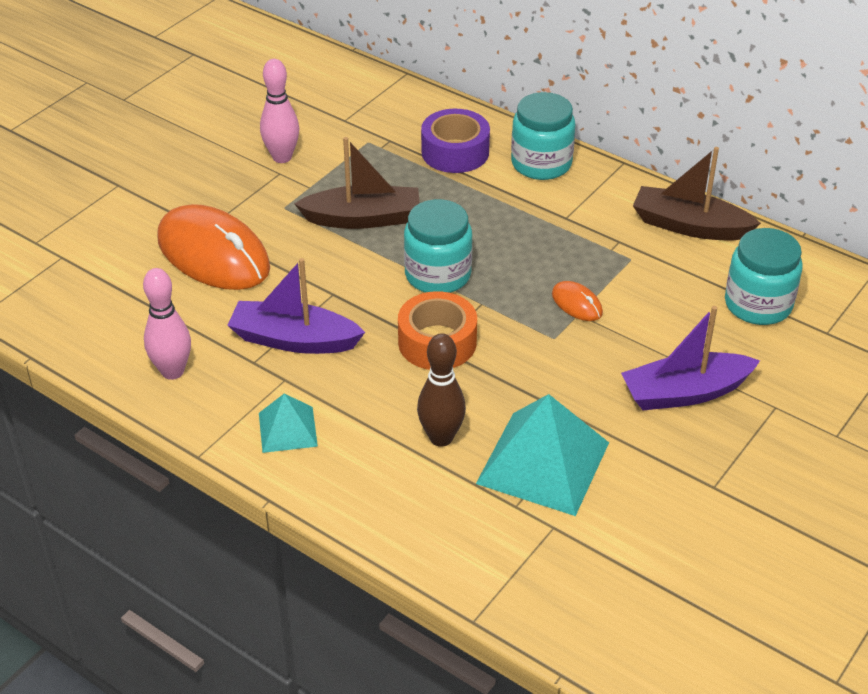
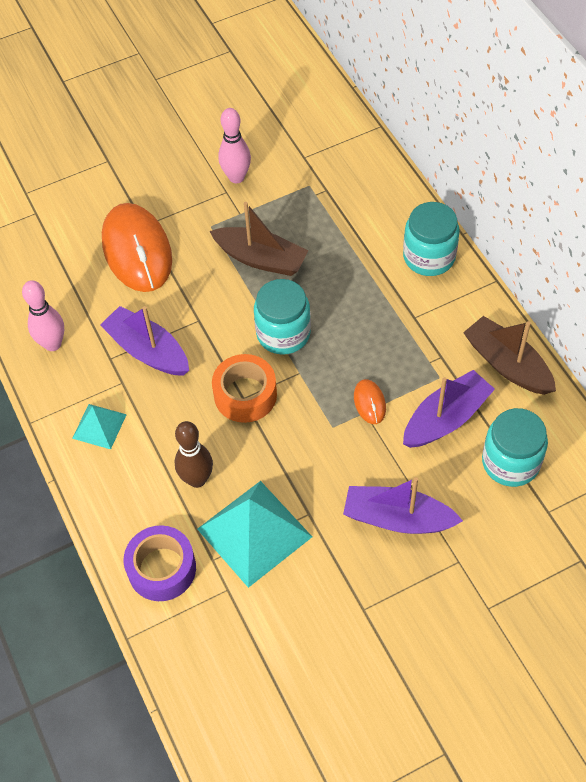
camera: 30 degrees right, 15 degrees up
purple tape [421,109,490,173] -> purple tape moved to [124,525,196,601]
none -> purple boat [403,370,495,448]

